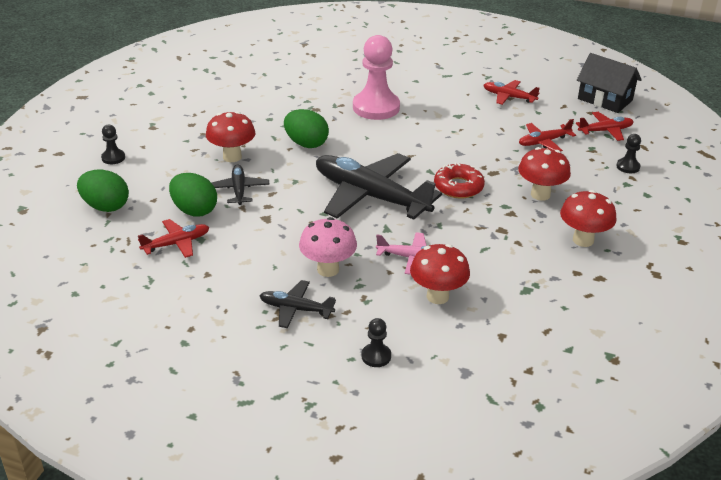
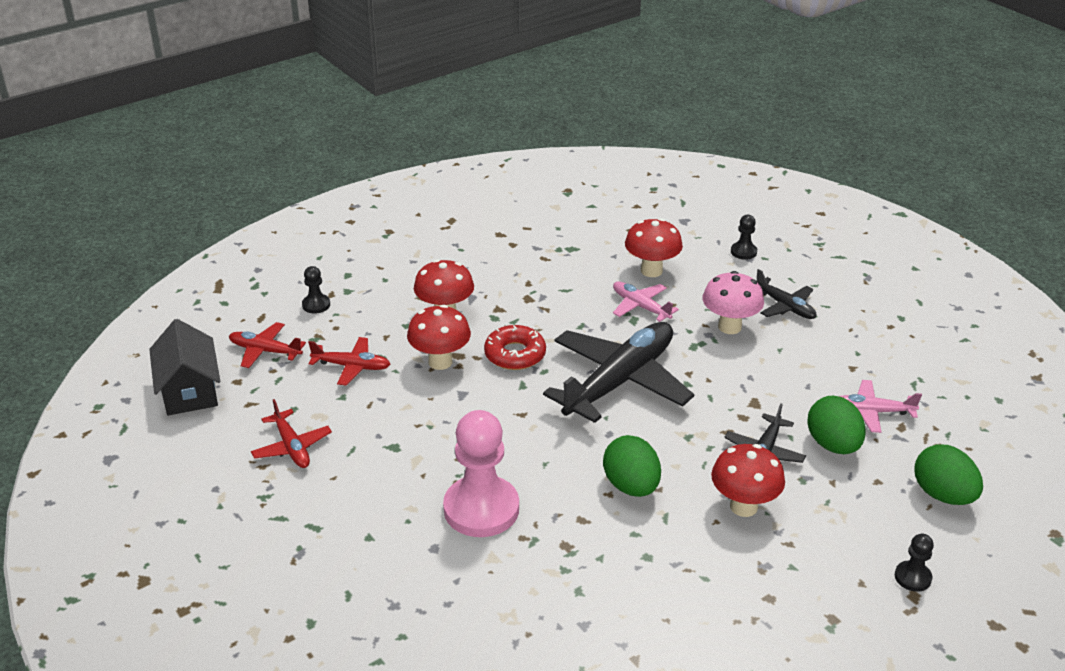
camera: 145 degrees left, 0 degrees up
red plane [138,219,209,258] -> pink plane [839,380,922,433]
black plane [316,153,442,220] -> black plane turned 120 degrees counterclockwise [543,322,694,423]
red mushroom [560,190,616,247] -> red mushroom moved to [407,305,471,370]

